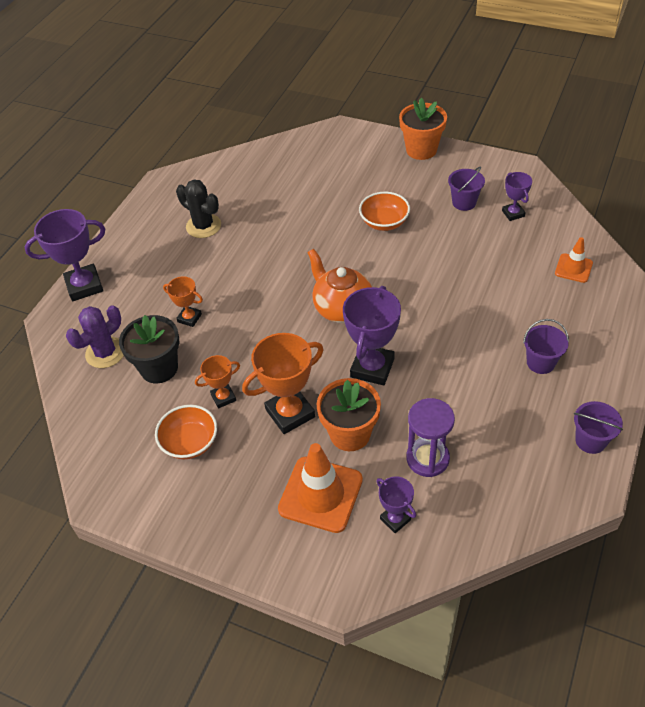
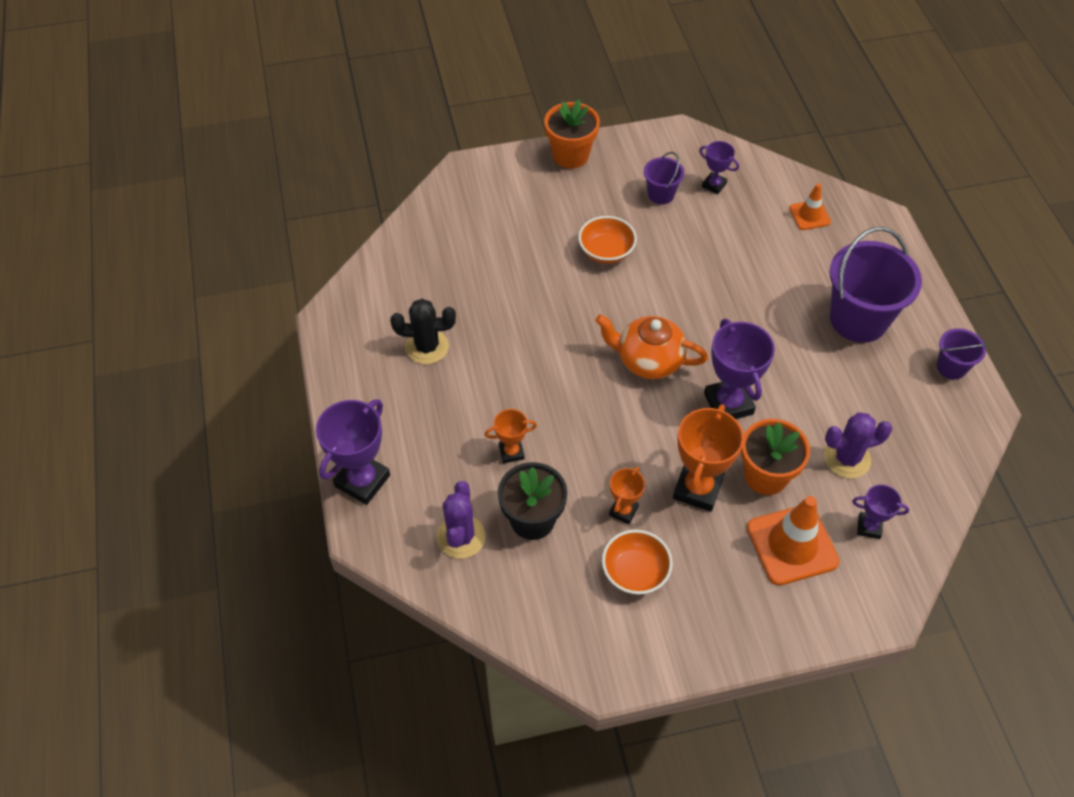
camera: 40 degrees left, 5 degrees up
purple hourglass [406,398,455,477] -> purple cactus [824,412,892,478]
purple bucket [523,319,569,374] -> purple bucket [829,227,922,343], size x2.00

